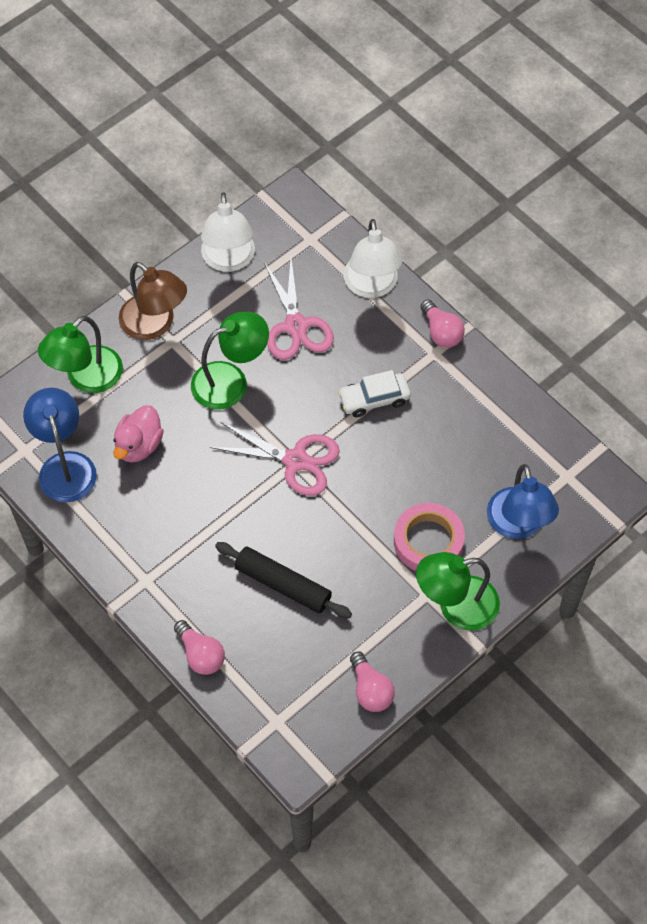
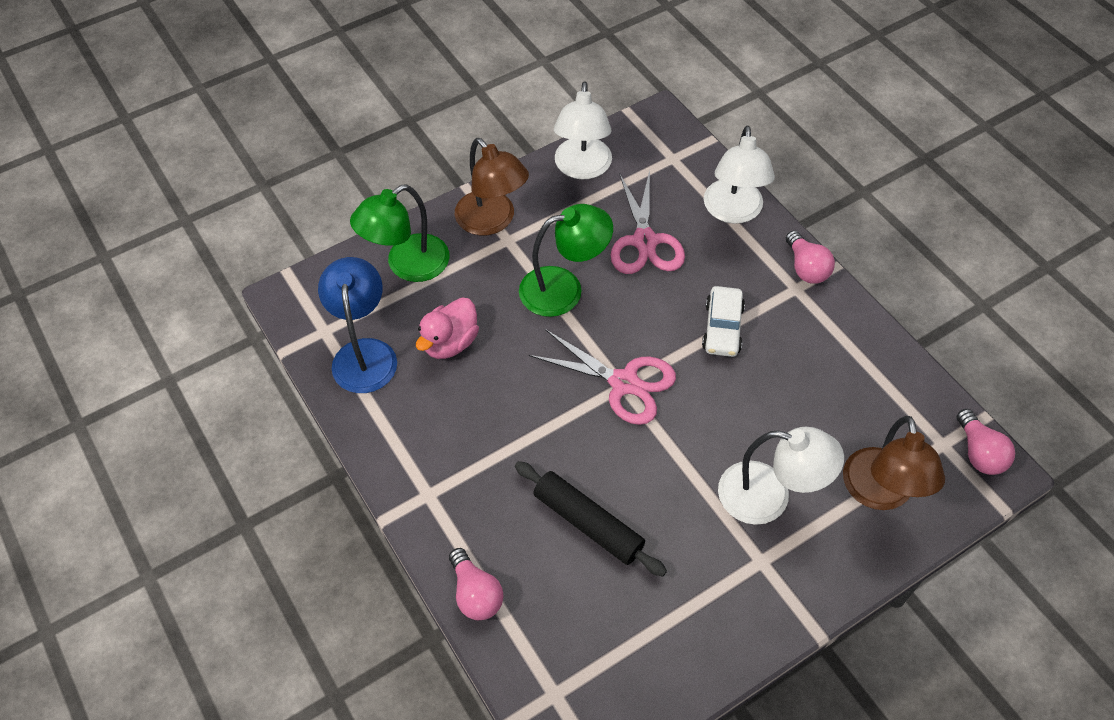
camera: 10 degrees right, 5 degrees down
white car [338,370,411,417] -> white car turned 75 degrees counterclockwise [702,286,745,357]
pink light bulb [350,652,395,712] -> pink light bulb moved to [957,409,1015,475]
pink tape [394,503,465,571] -> white lamp [718,427,844,525]
green lamp [416,552,500,631] -> none
blue lamp [487,464,559,539] -> brown lamp [843,416,945,510]

